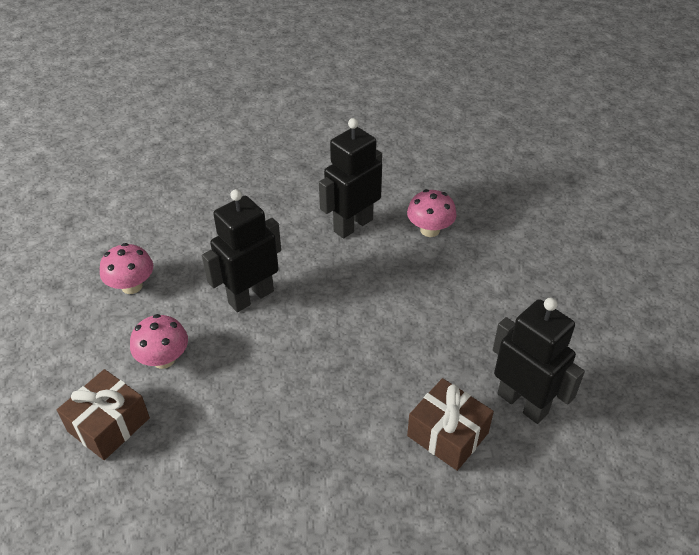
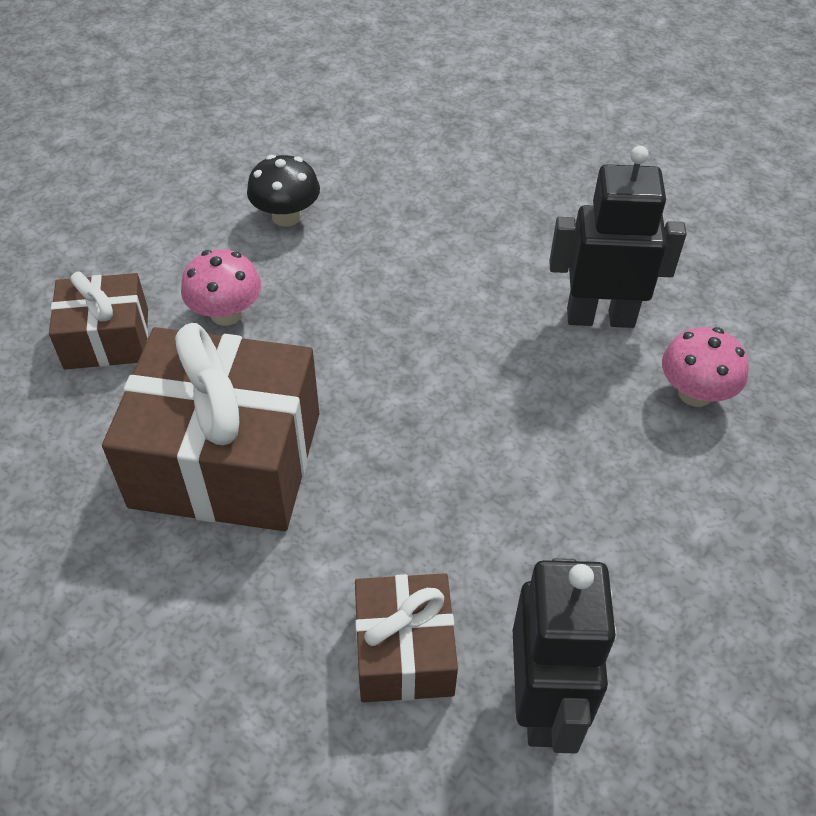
camera: 45 degrees right, 5 degrees up
pink mushroom [100,243,153,294] -> black mushroom [247,155,320,227]
black robot [202,189,281,312] -> none
none -> brown gift [102,323,319,531]

